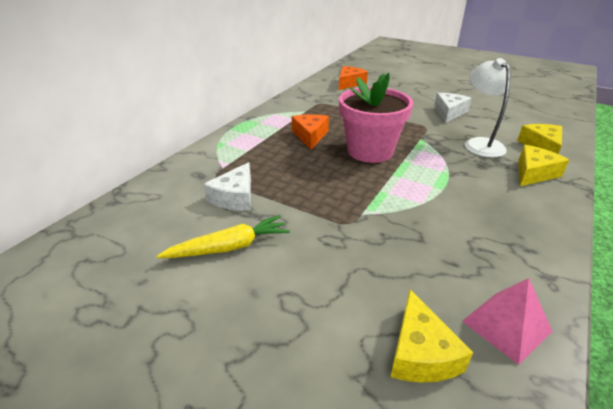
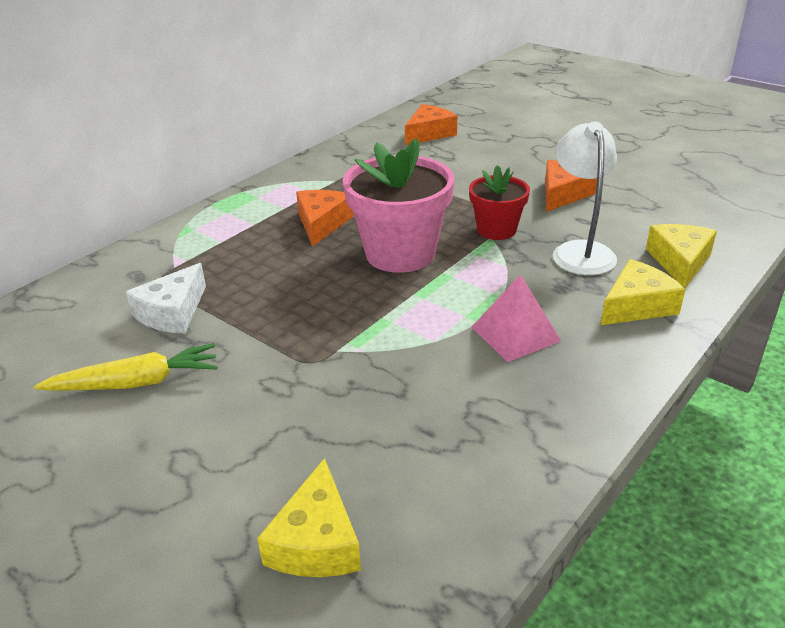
camera: 10 degrees right, 0 degrees up
white cheese [434,93,472,123] -> orange cheese [545,160,597,212]
pink pyramid [462,278,552,365] -> pink pyramid moved to [471,274,561,362]
none -> red flower pot [469,165,530,240]

